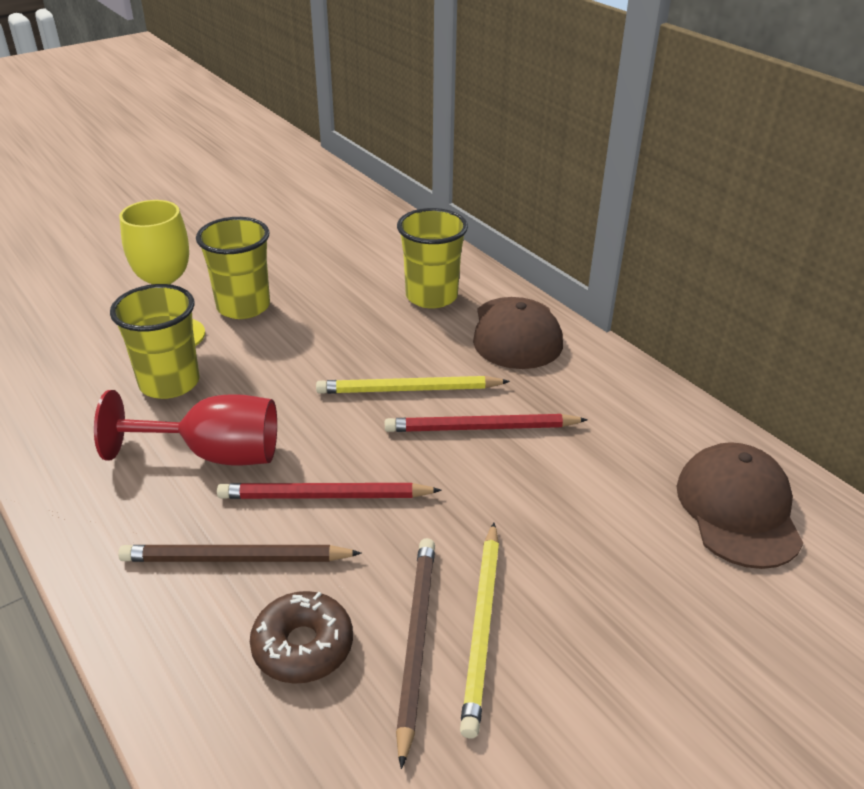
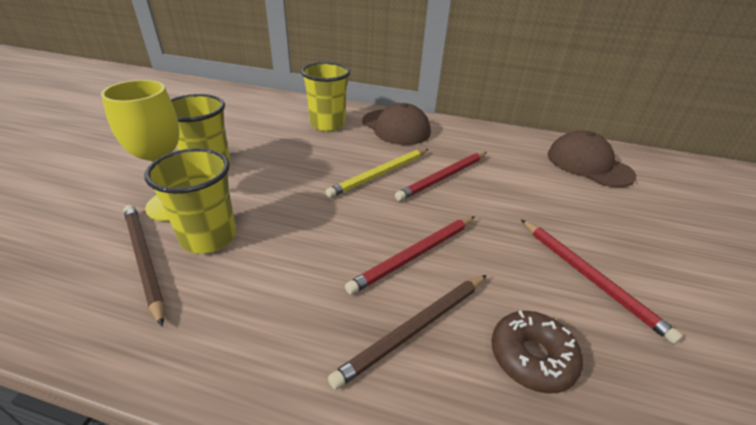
camera: 40 degrees left, 0 degrees up
red goblet [94,390,277,466] -> none
brown pencil [396,538,435,769] -> brown pencil moved to [124,205,165,327]
yellow pencil [460,523,499,738] -> red pencil [521,219,683,344]

